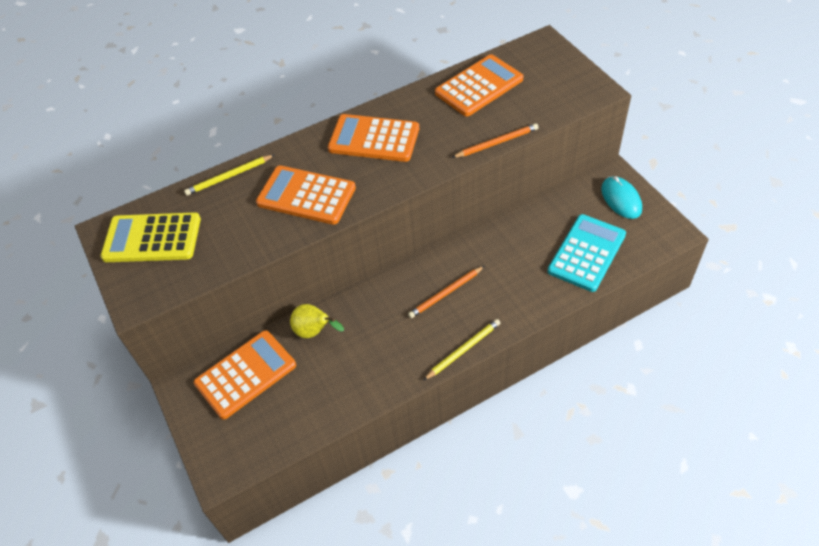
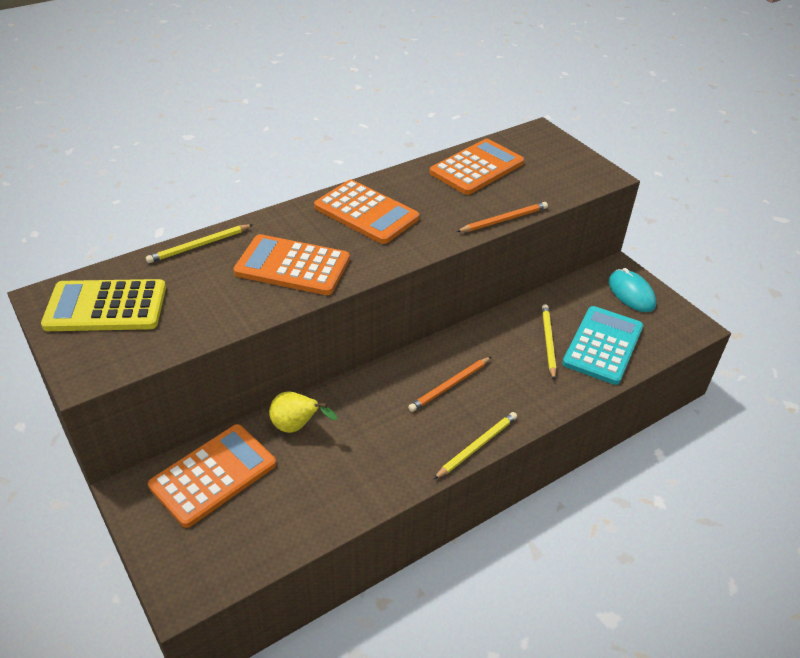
camera: 10 degrees left, 10 degrees down
orange calculator [328,114,419,162] -> orange calculator turned 150 degrees counterclockwise [314,180,419,244]
none -> yellow pencil [542,304,556,380]

